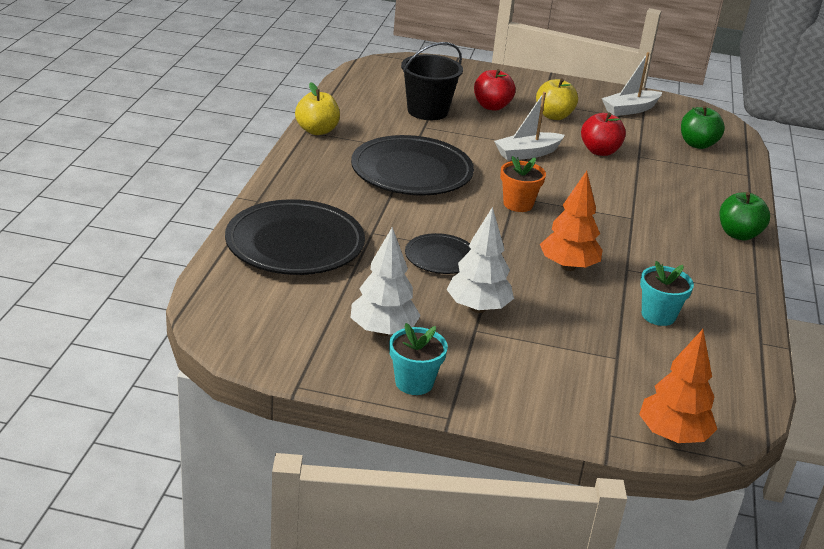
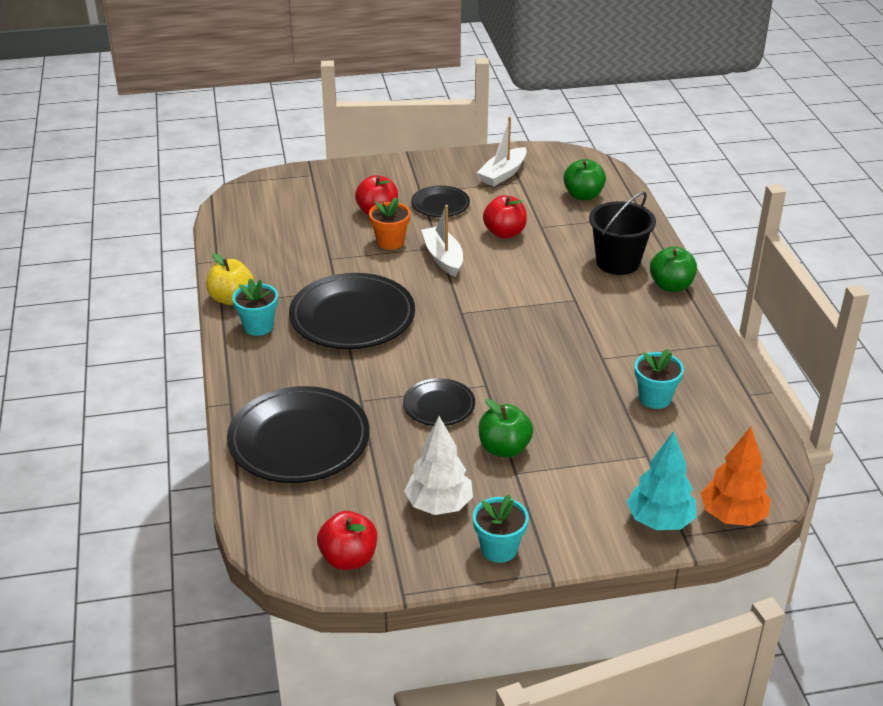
camera: 20 degrees left, 5 degrees up
black bucket [401,42,463,120] -> black bucket moved to [589,191,656,275]
white tree [446,207,514,313] -> green apple [479,399,533,458]
white boat [494,92,565,161] -> white boat turned 120 degrees clockwise [421,205,463,277]
orange flower pot [500,156,546,212] -> orange flower pot moved to [369,197,410,250]
yellow apple [536,78,578,120] -> black plate [411,185,470,217]
orange tree [540,171,602,271] -> none
none -> turquoise flower pot [232,279,278,336]
none -> red apple [317,511,377,570]
none -> turquoise tree [627,431,696,530]

